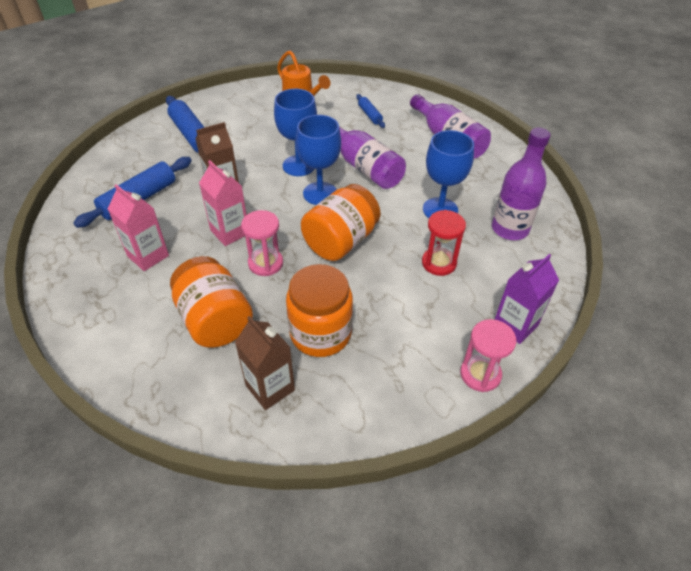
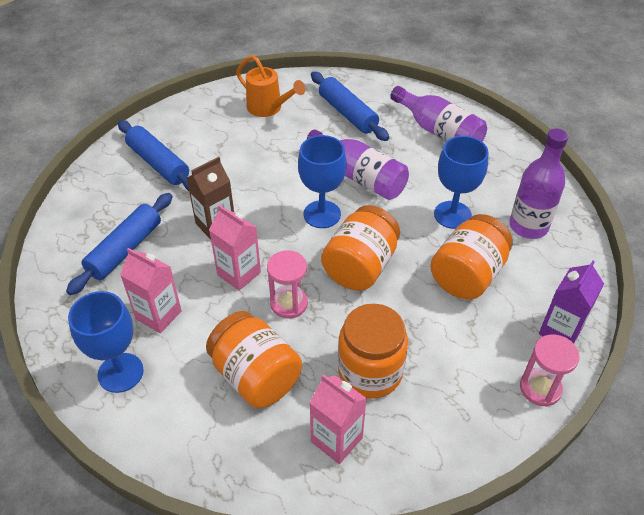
camera: 10 degrees left, 0 degrees up
brown carton [235,316,295,410] -> pink carton [309,374,367,464]
blue goblet [274,89,317,176] -> blue goblet moved to [68,291,144,393]
blue rolling pin [356,94,385,128] -> blue rolling pin [311,72,389,141], size x1.87
red hourglass [422,210,466,276] -> orange jar [430,214,513,299]

